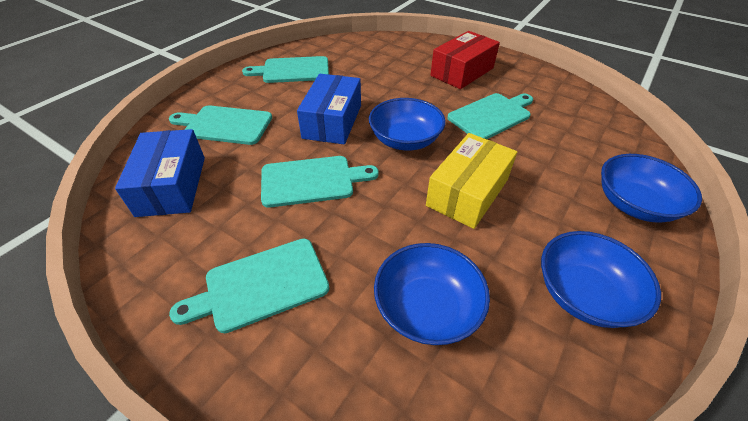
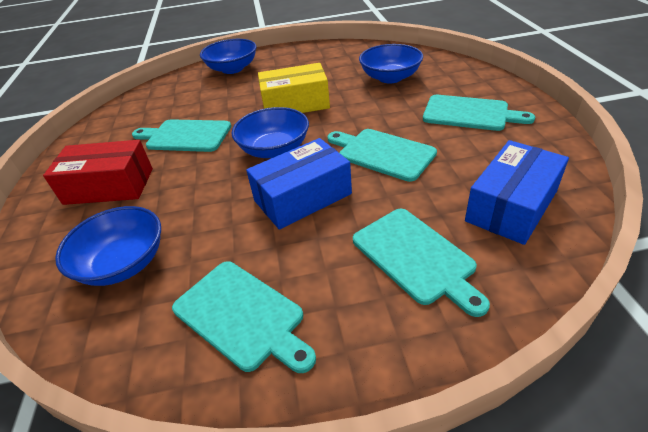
camera: 130 degrees left, 5 degrees down
blue bowl [541,231,661,328] -> blue bowl moved to [55,206,161,286]

